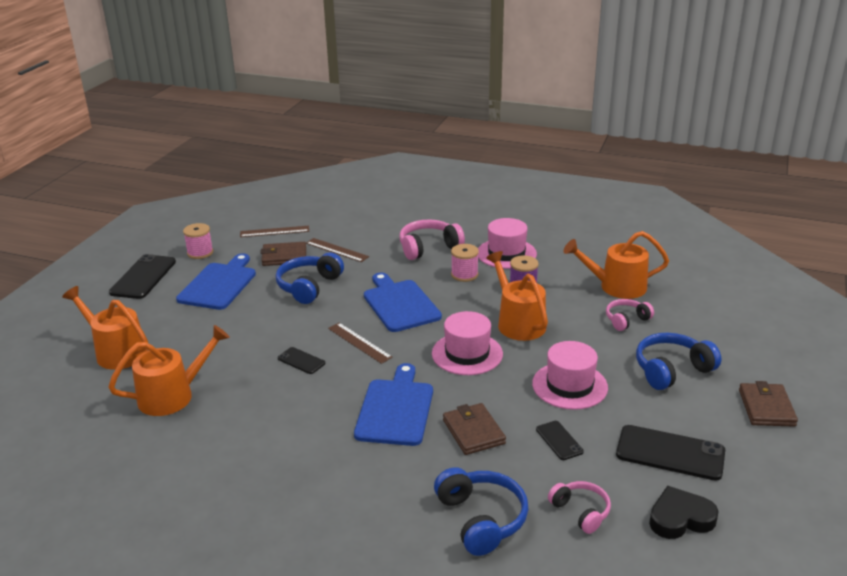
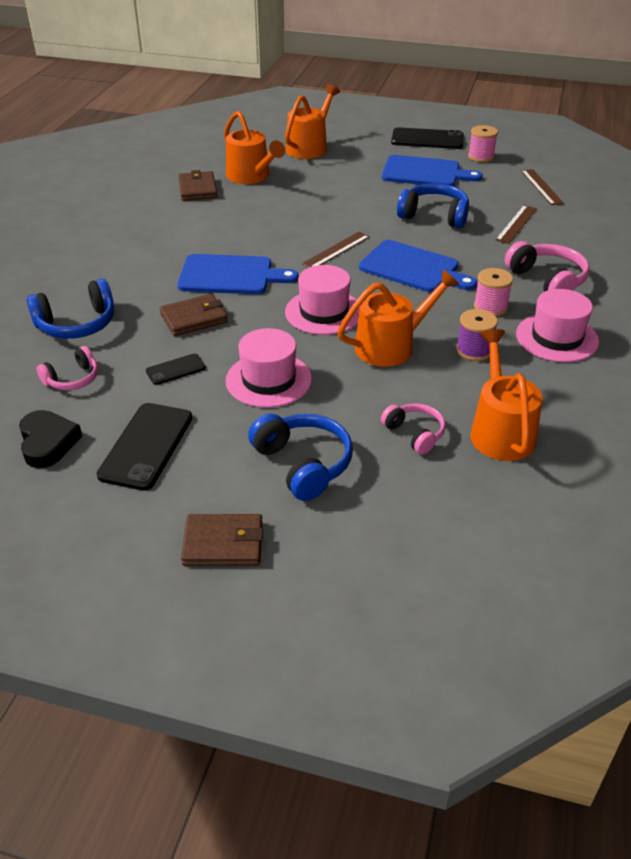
camera: 85 degrees right, 10 degrees up
brown wallet [261,242,306,266] -> brown wallet moved to [178,170,217,201]
black phone [278,347,325,374] -> none
blue cutting board [364,273,442,332] -> blue cutting board turned 60 degrees clockwise [359,240,477,292]

